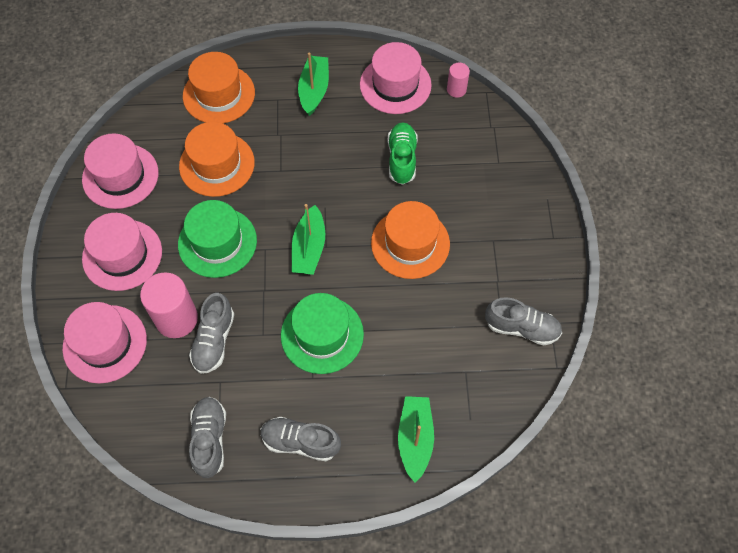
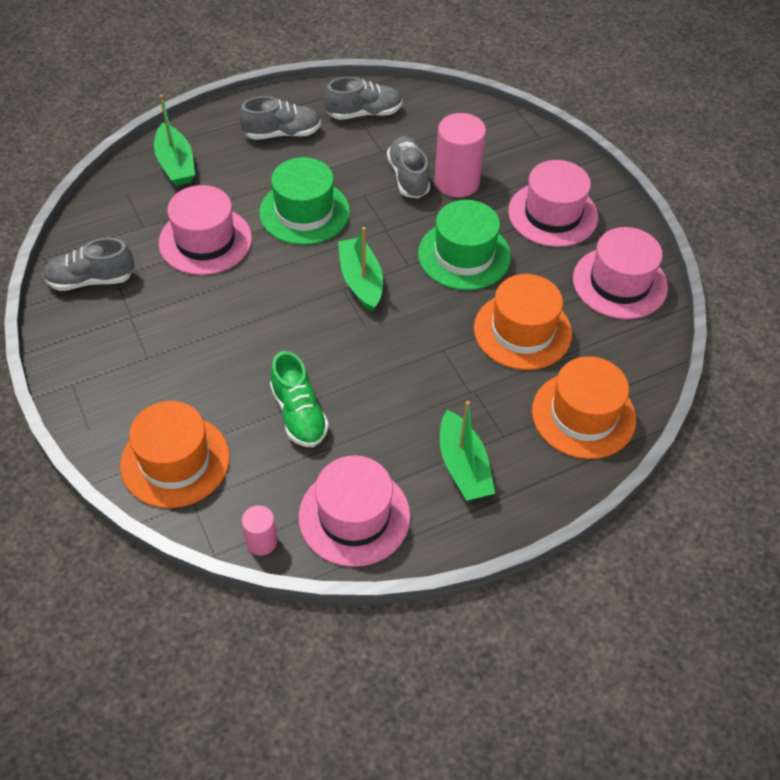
camera: 155 degrees right, 10 degrees down
pink hat [63,302,147,384] -> pink hat moved to [159,185,252,275]
grey shoe [189,397,226,478] -> grey shoe turned 75 degrees counterclockwise [324,77,402,120]
orange hat [371,201,450,279] -> orange hat moved to [120,401,230,508]

